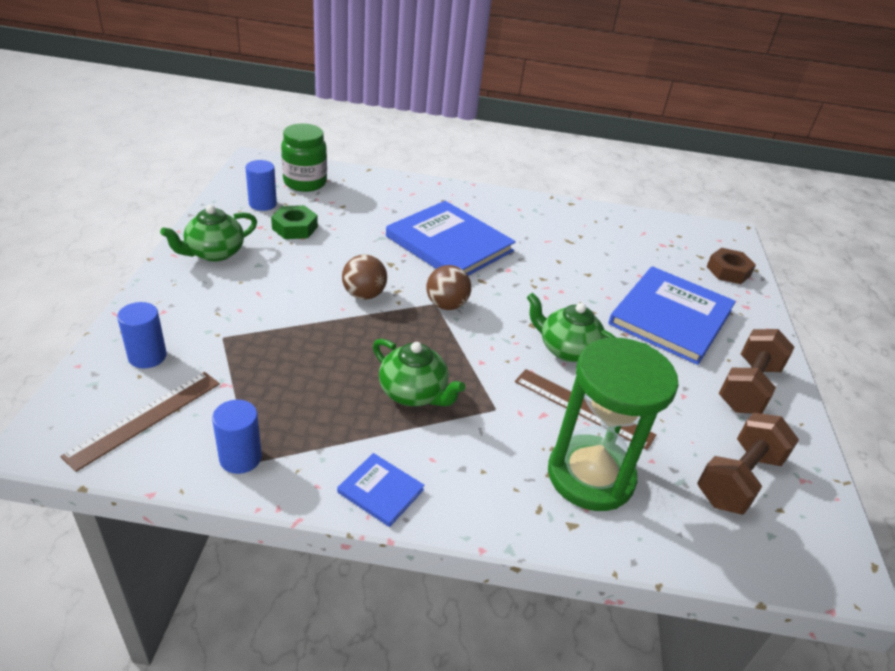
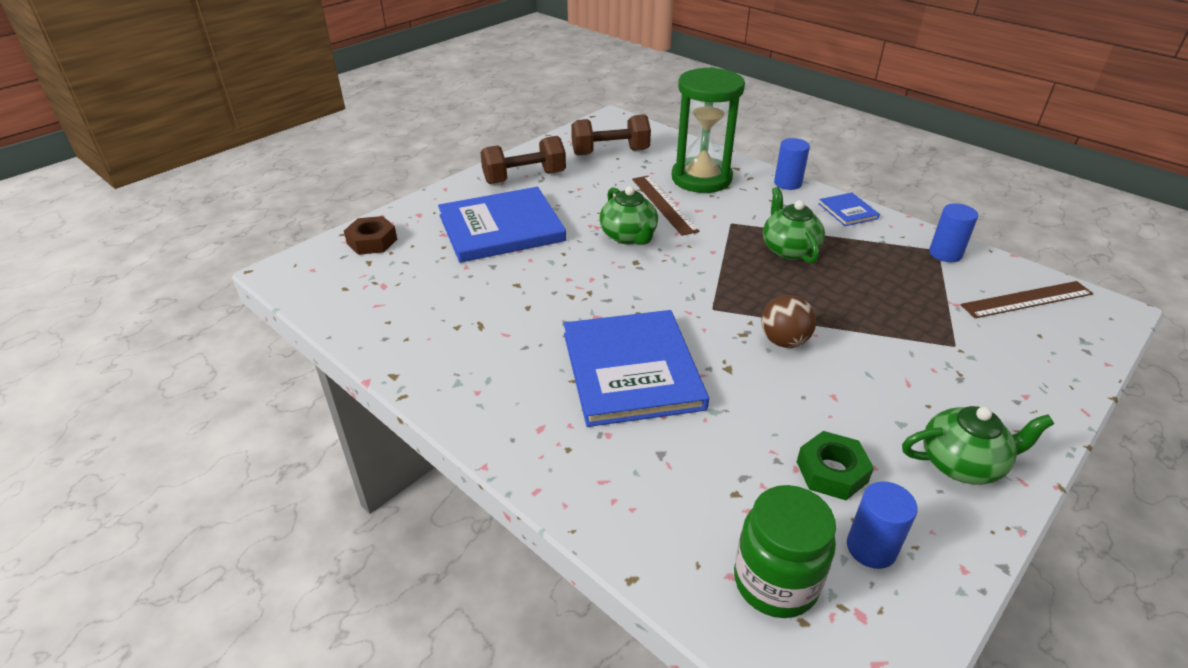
camera: 140 degrees left, 0 degrees up
blue cylinder [117,302,167,368] -> blue cylinder moved to [774,138,810,190]
brown ball [426,265,471,310] -> none

